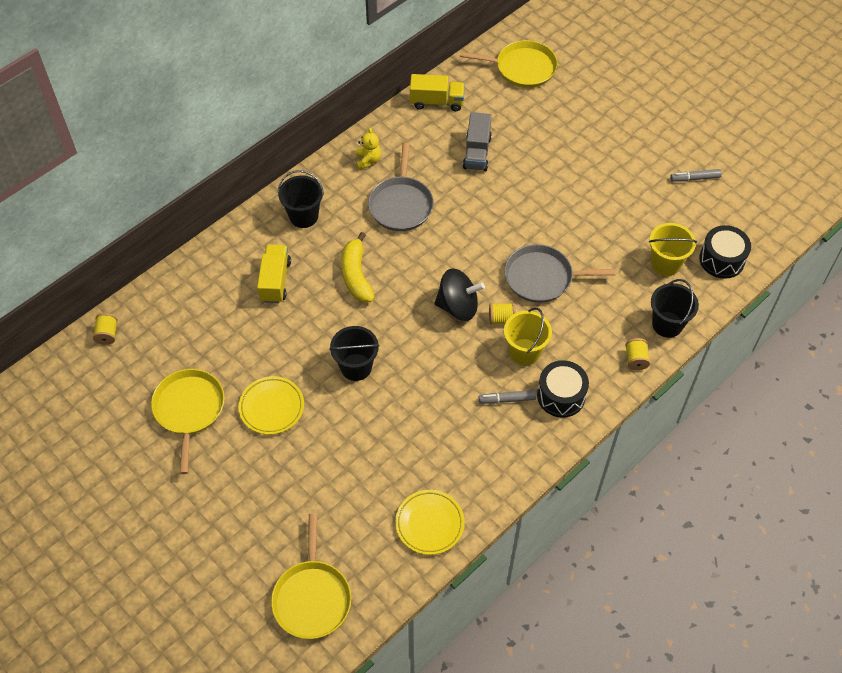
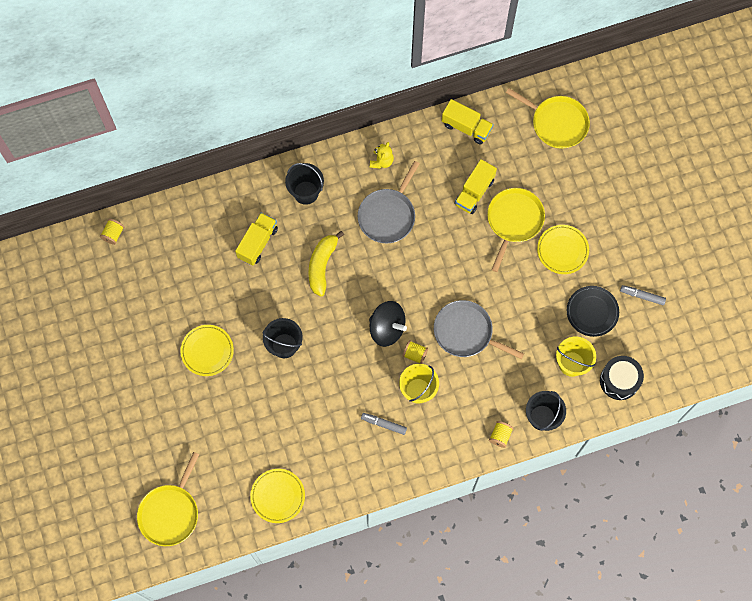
camera: 25 degrees right, 15 degrees up
yellow pan [151,369,225,474] -> yellow pan moved to [487,188,545,272]
grey truck [463,112,492,171] -> yellow truck [454,159,497,214]
black drum [537,360,589,418] -> none
none -> yellow plate [537,225,589,274]
none -> black plate [567,286,619,337]

